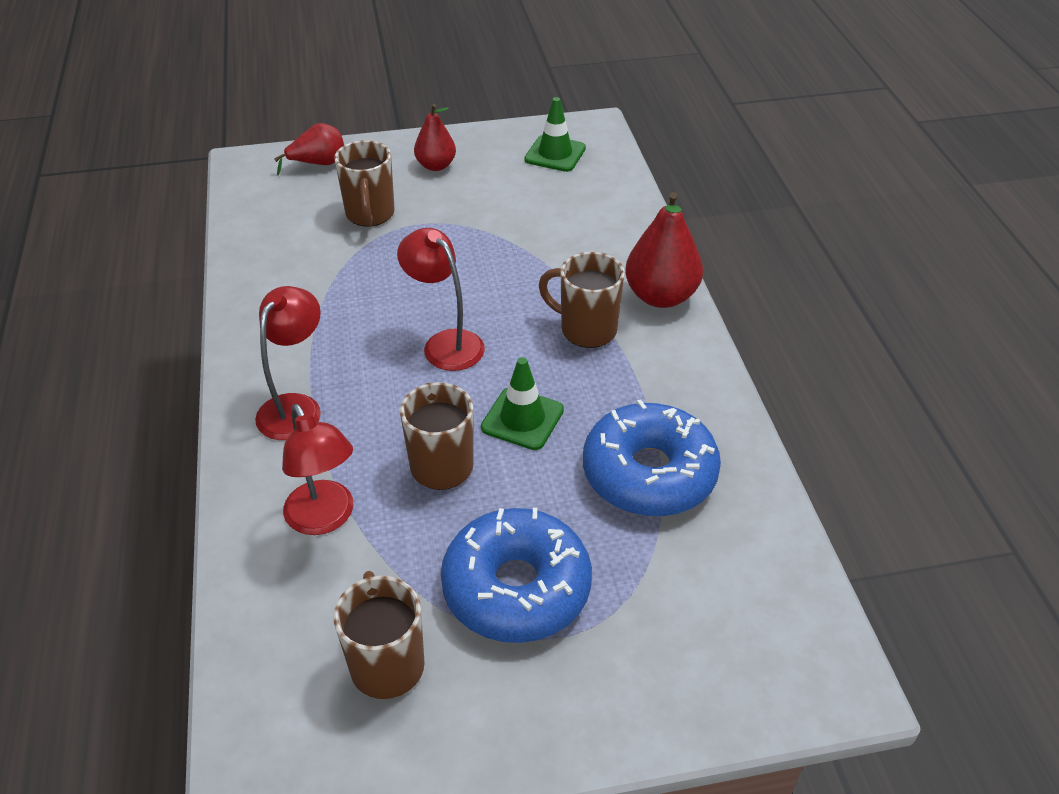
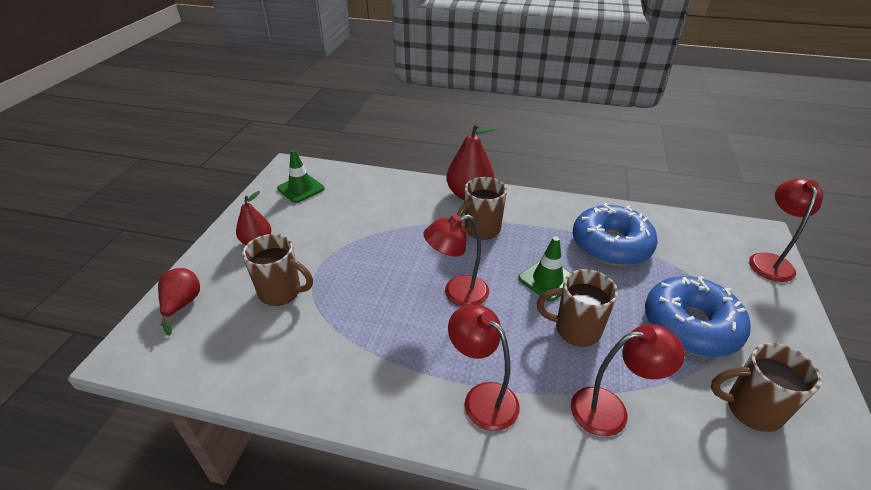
camera: 65 degrees left, 5 degrees down
none -> red lamp [749,178,823,282]

